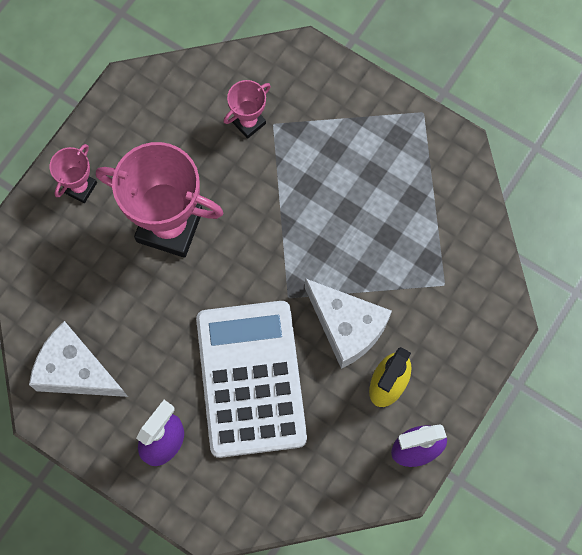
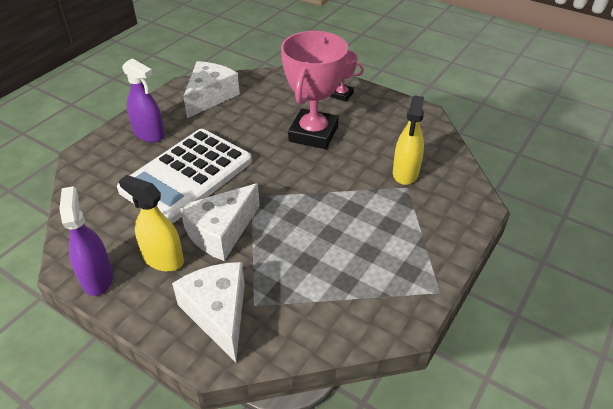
camera: 90 degrees right, 30 degrees down
white calculator [196,301,307,458] -> white calculator turned 135 degrees clockwise [117,129,252,224]
pink trophy [224,80,271,139] -> yellow spray bottle [393,95,424,185]
none -> white cheese [172,262,245,363]

